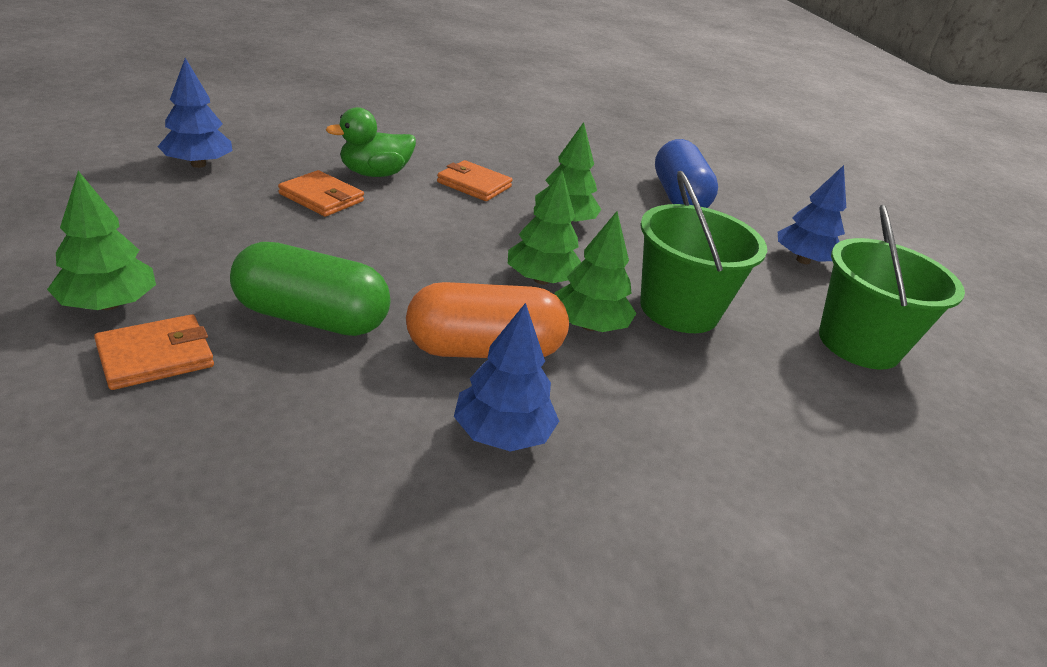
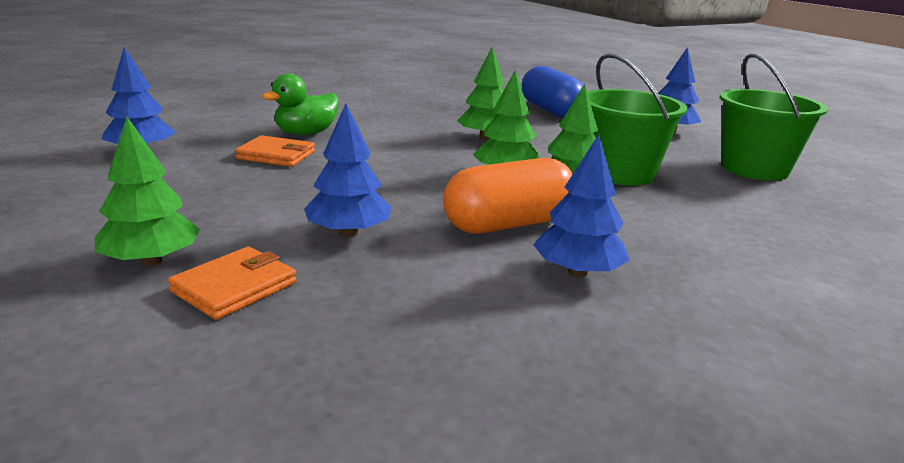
camera: 15 degrees left, 10 degrees down
green capsule [230,242,391,336] -> blue tree [304,104,391,237]
orange wallet [437,160,513,201] -> none

